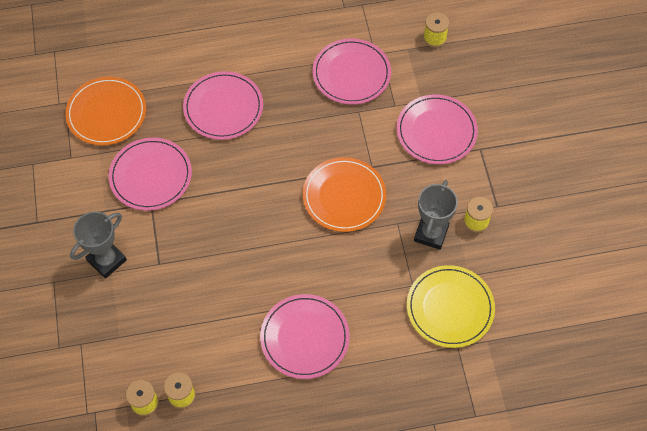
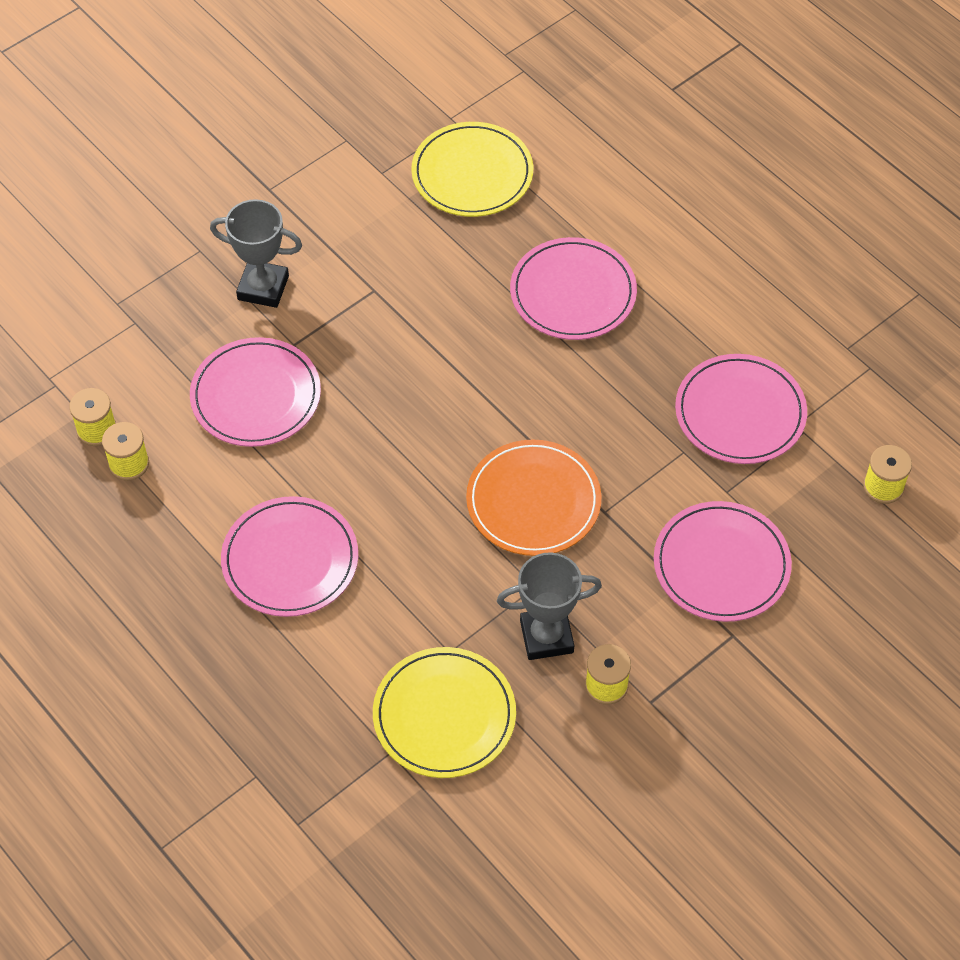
camera: 60 degrees right, 5 degrees down
orange plate [65,77,146,145] -> yellow plate [411,122,533,217]
pink plate [109,138,192,211] -> pink plate moved to [190,337,321,447]

